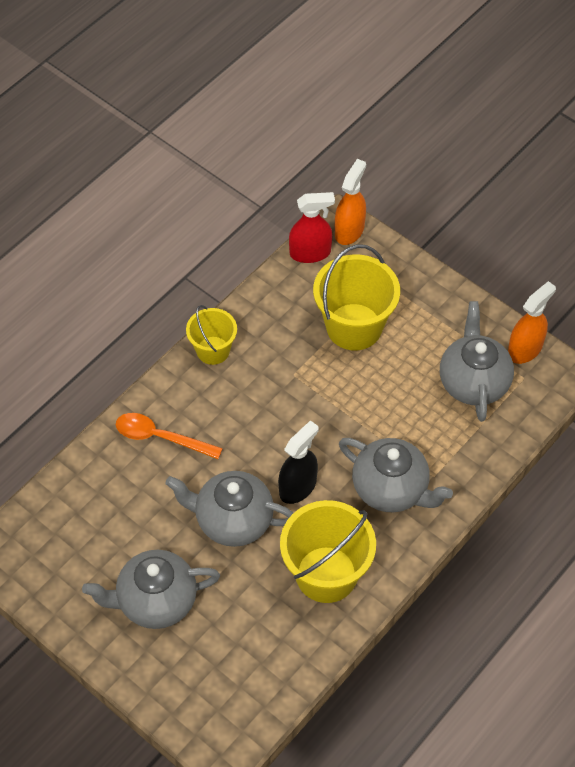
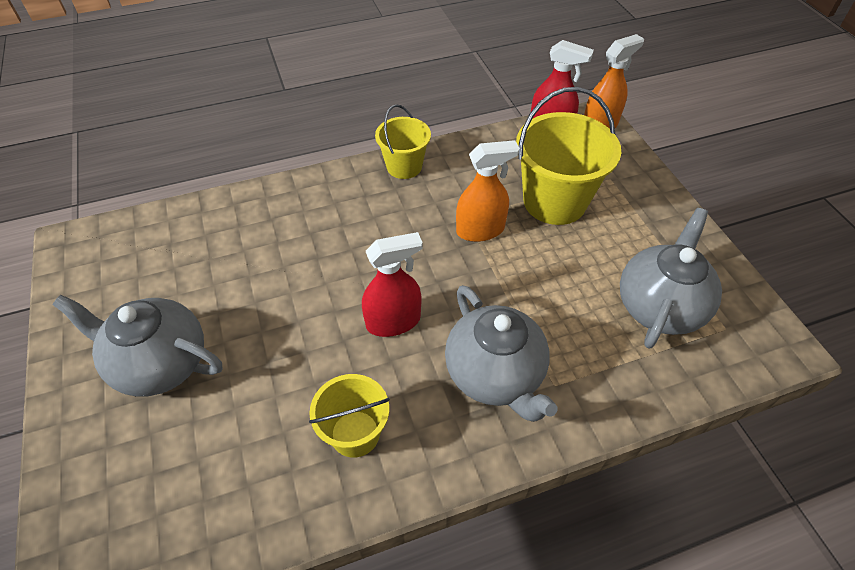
camera: 30 degrees right, 5 degrees down
orange spoon [116,413,223,459] -> none
grey teapot [165,471,293,547] -> none
black spray bottle [278,420,319,504] -> red spray bottle [362,232,423,337]
yellow bucket [280,500,376,603] -> yellow bucket [309,374,390,458], size x0.59
orange spray bottle [508,281,556,364] -> orange spray bottle moved to [456,140,520,242]

